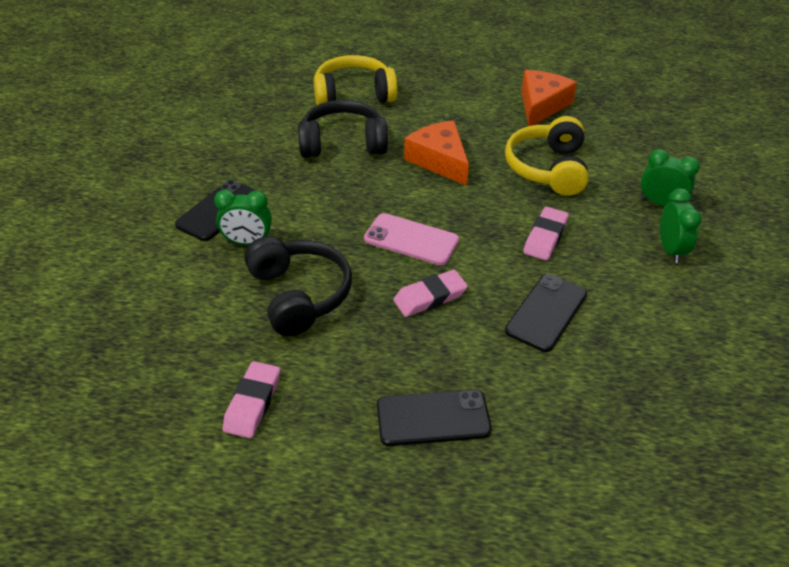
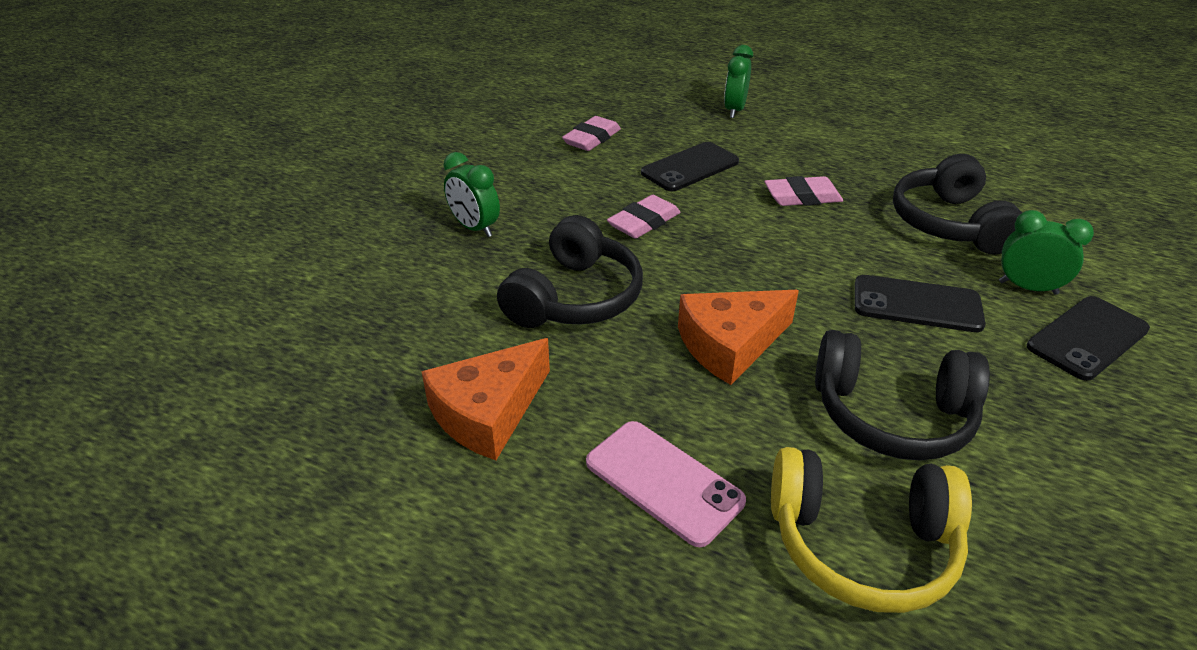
camera: 160 degrees left, 5 degrees down
pink eraser [223,361,280,438] -> pink eraser moved to [562,116,621,151]
pink phone [364,213,459,265] -> pink phone moved to [586,421,746,547]
black phone [377,389,491,446] -> black phone moved to [855,275,986,332]
orange cheese [404,120,469,186] -> orange cheese turned 75 degrees clockwise [678,290,799,385]
yellow headphones [505,116,589,196] -> black headphones [497,215,643,328]
green clock [660,188,702,263] -> green clock moved to [724,45,753,118]

